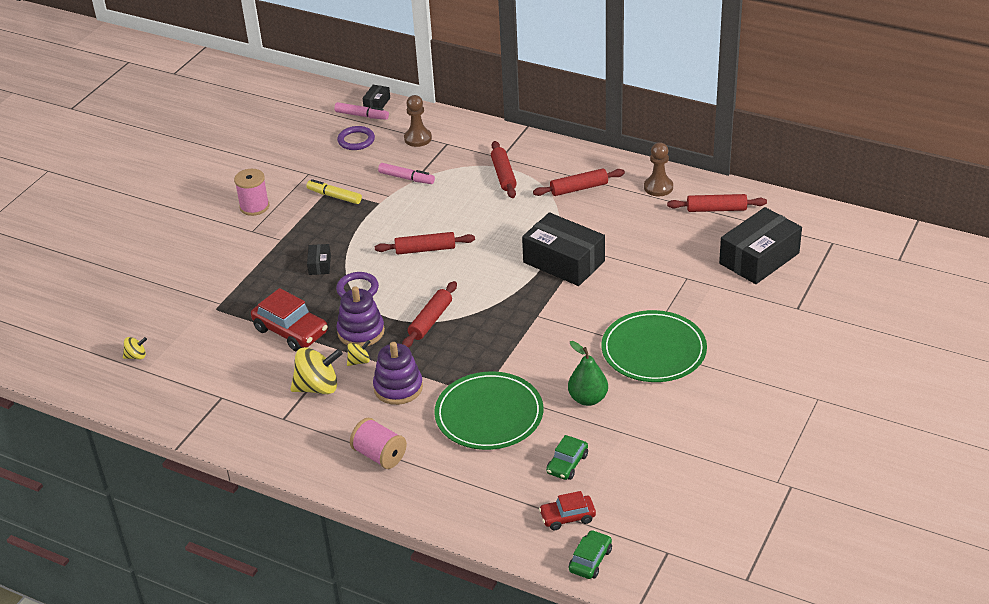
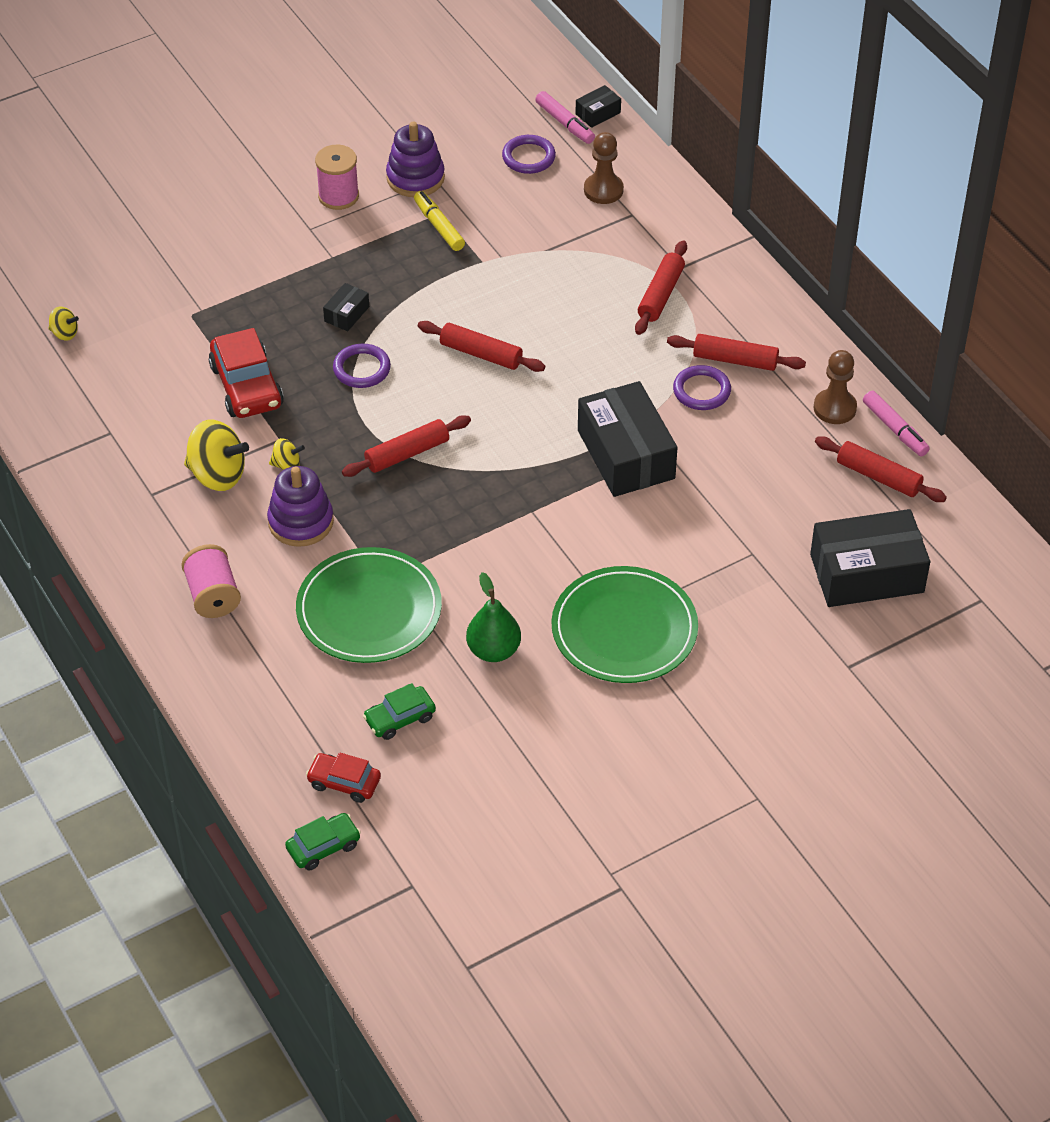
camera: 30 degrees right, 10 degrees up
purple stacking toy [337,286,385,346] -> purple stacking toy moved to [386,122,445,197]
pink marker [378,163,435,184] -> pink marker moved to [863,391,930,456]
none -> purple ring [673,365,731,410]

